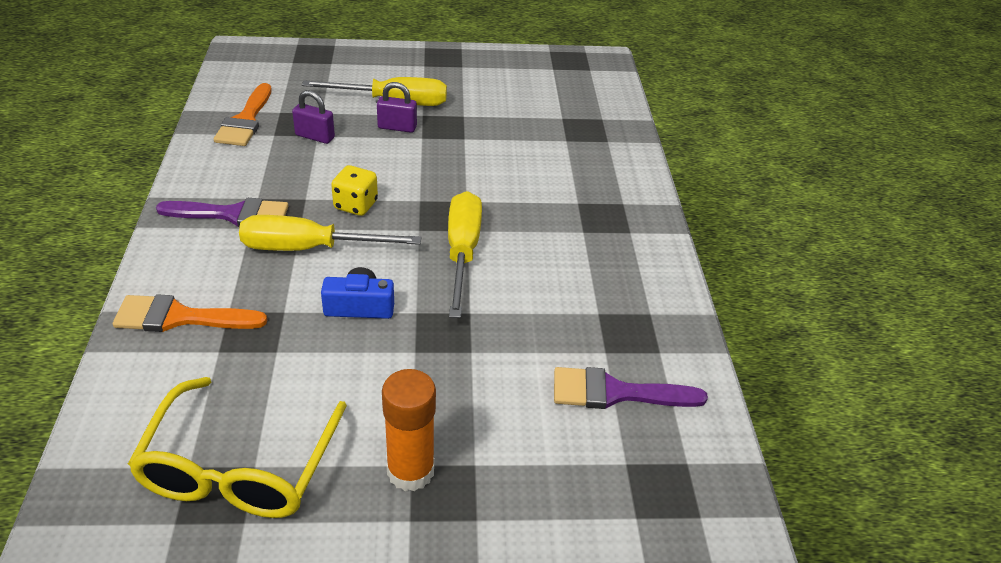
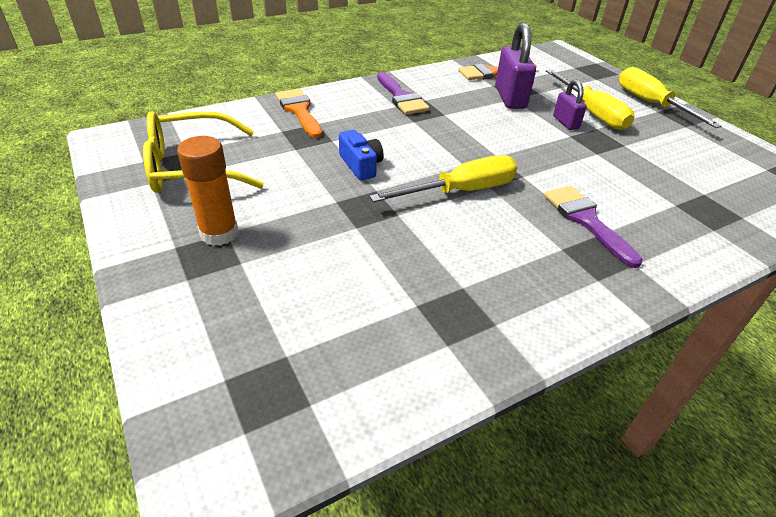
camera: 65 degrees right, 0 degrees up
yellow screwdriver [239,215,421,251] -> yellow screwdriver moved to [619,67,722,128]
purple padlock [292,90,335,144] -> purple padlock [495,23,536,109], size x1.76
yellow dice [331,165,378,216] -> none
purple brush [554,367,708,409] -> purple brush moved to [544,186,643,268]

